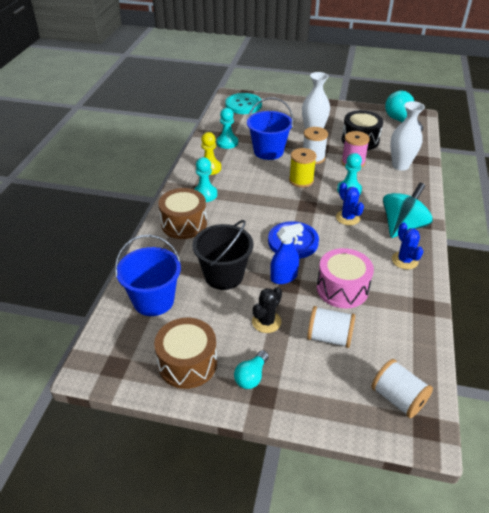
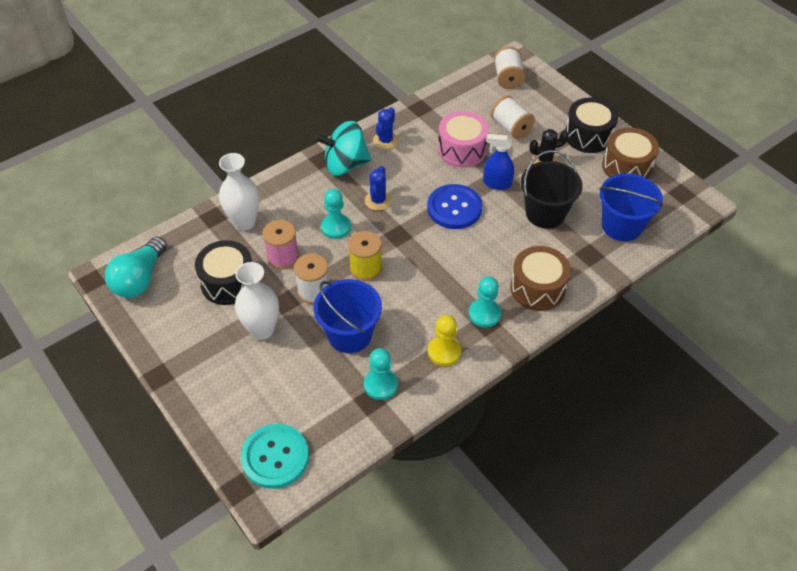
camera: 140 degrees left, 10 degrees up
turquoise light bulb [234,350,269,389] -> black drum [565,97,618,153]

